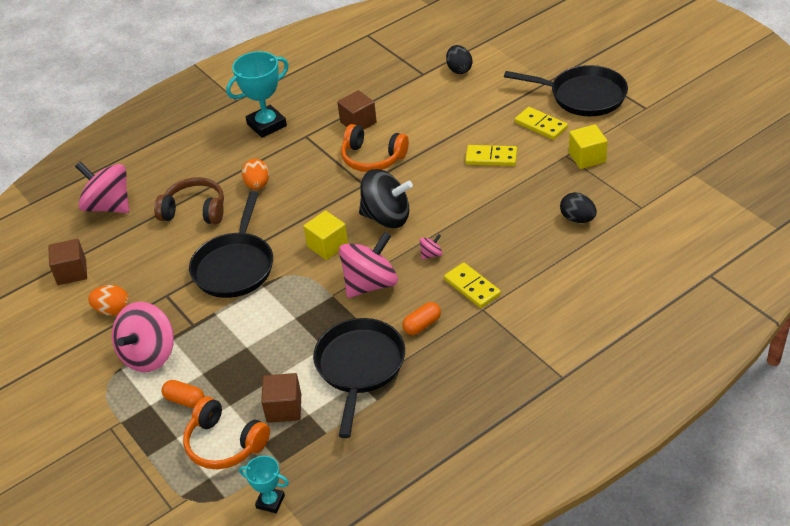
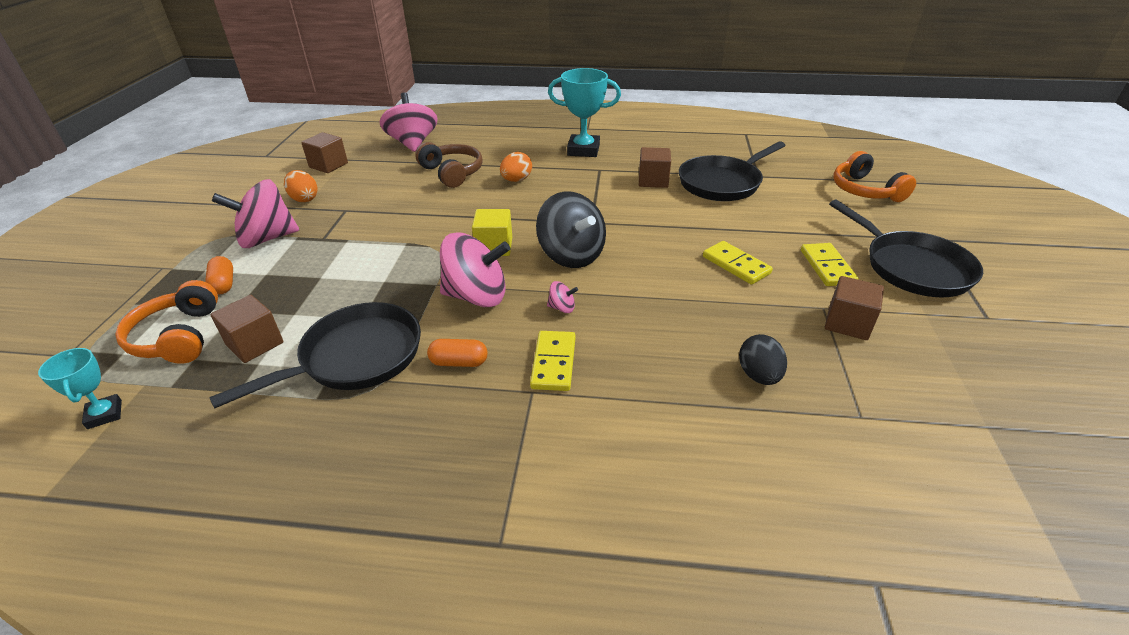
camera: 40 degrees right, 5 degrees down
black pan [189,191,273,298] -> black pan moved to [679,141,786,201]
orange headphones [341,124,409,172] -> orange headphones moved to [833,151,916,202]
black egg [446,45,472,74] -> none
yellow cube [569,124,607,169] -> brown cube [825,276,884,340]

